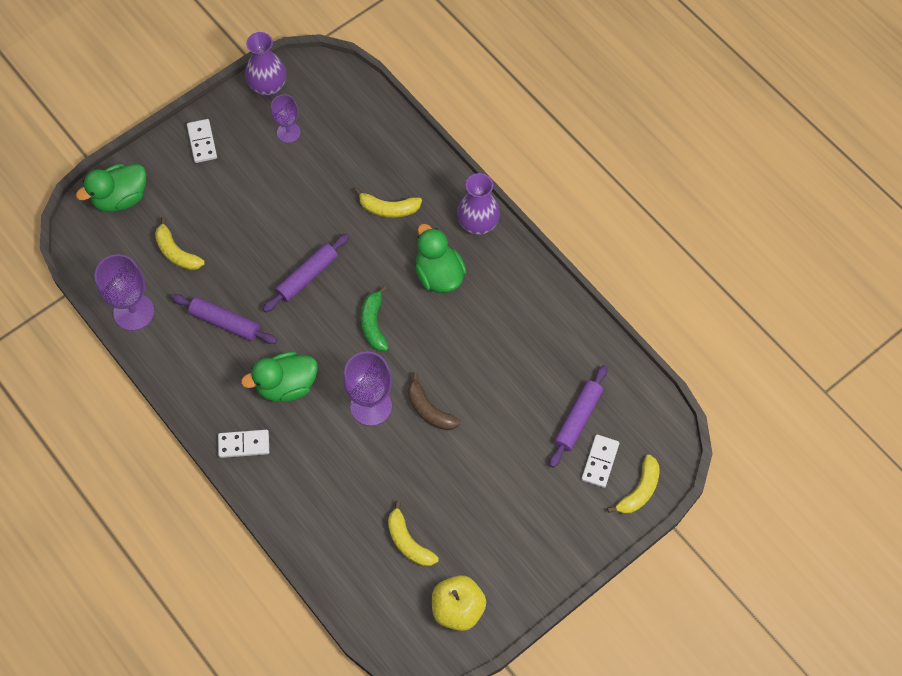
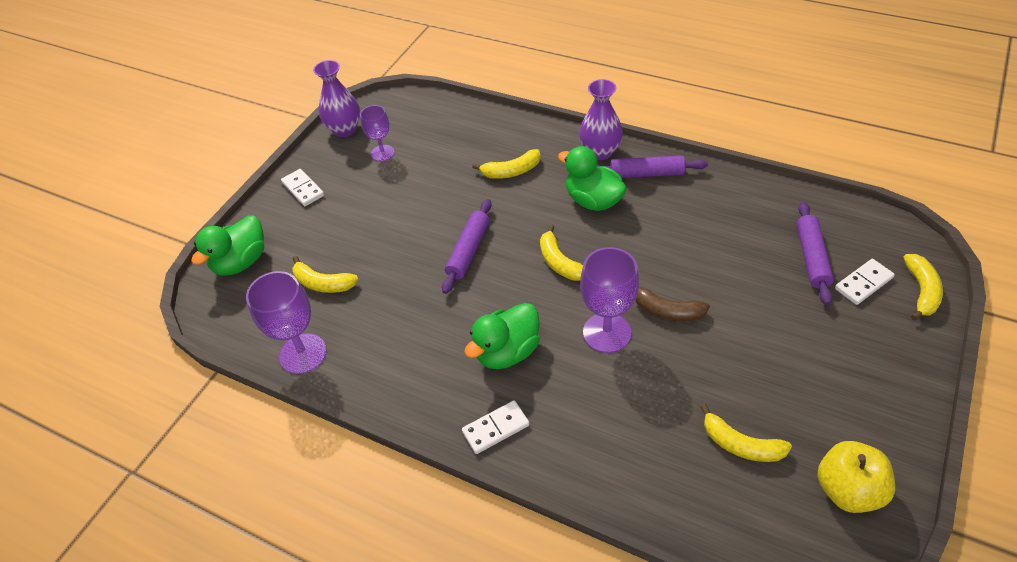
camera: 20 degrees left, 15 degrees down
purple rolling pin [171,294,277,344] -> purple rolling pin moved to [597,155,708,178]
green banana [361,286,389,351] -> yellow banana [540,225,583,281]
white domino [581,435,619,488] -> white domino turned 60 degrees clockwise [835,259,895,305]

